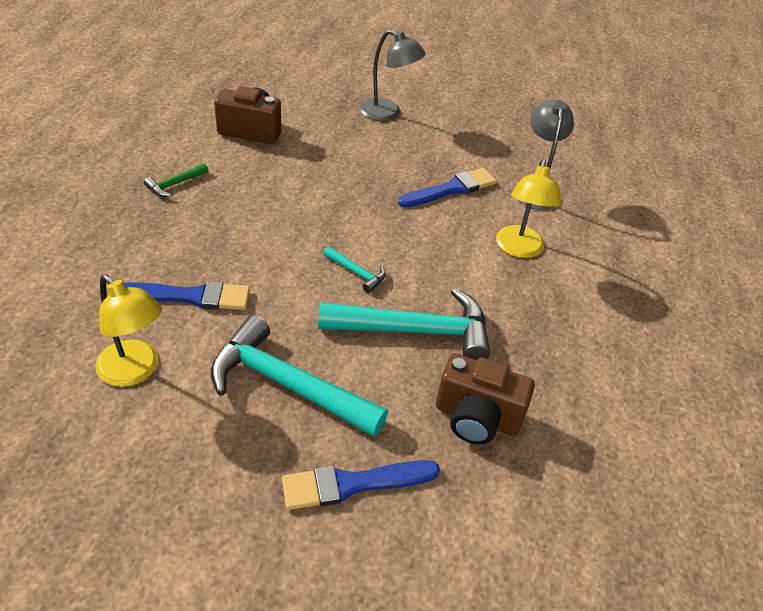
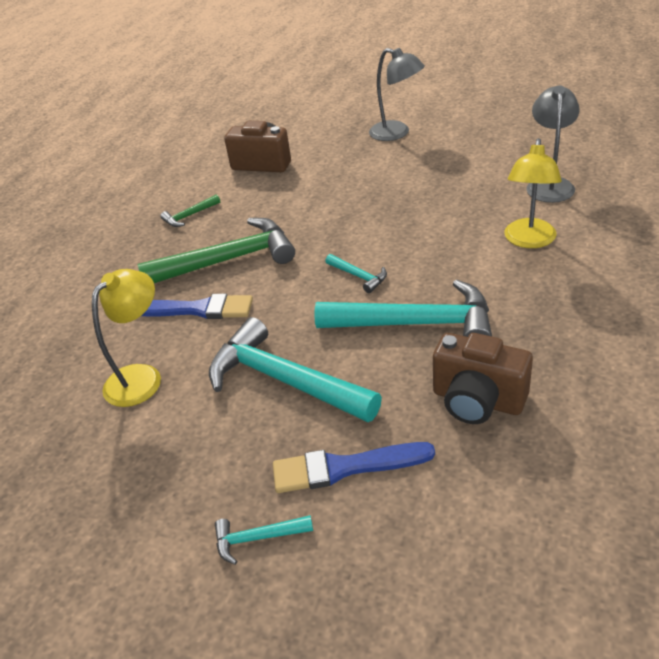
camera: 15 degrees right, 5 degrees down
yellow lamp [95,274,162,387] -> yellow lamp turned 105 degrees counterclockwise [92,269,161,407]
blue brush [398,168,496,208] -> none
none -> green hammer [137,218,295,283]
none -> turquoise hammer [215,515,313,565]

